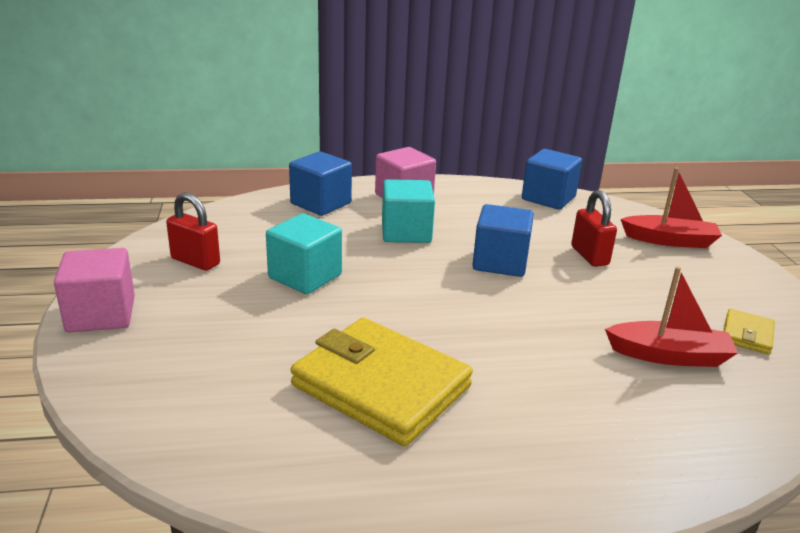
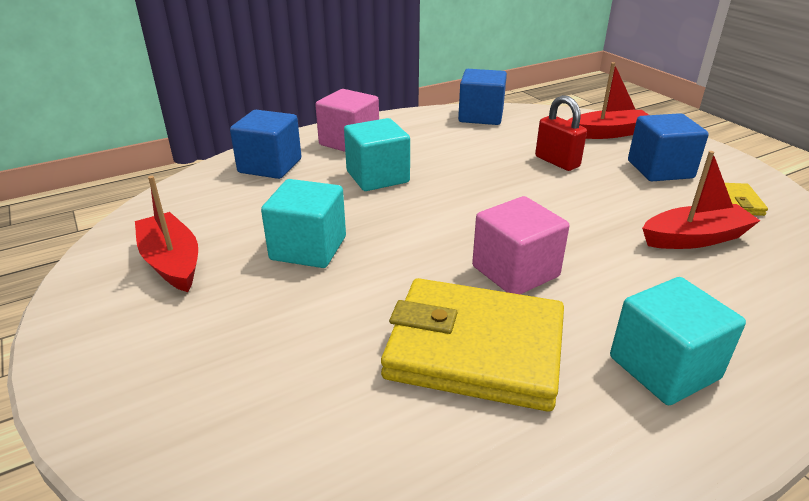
camera: 20 degrees left, 5 degrees up
pink cube [54,248,135,333] -> pink cube moved to [472,196,569,294]
red padlock [166,192,220,271] -> red boat [135,176,198,292]
blue cube [472,204,534,277] -> blue cube moved to [628,113,709,181]
none -> turquoise cube [610,277,746,405]

